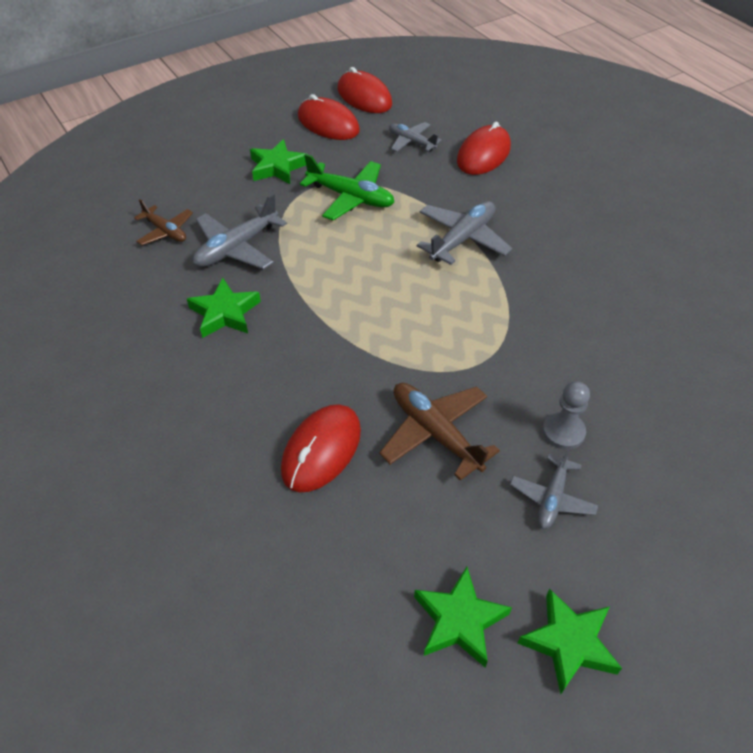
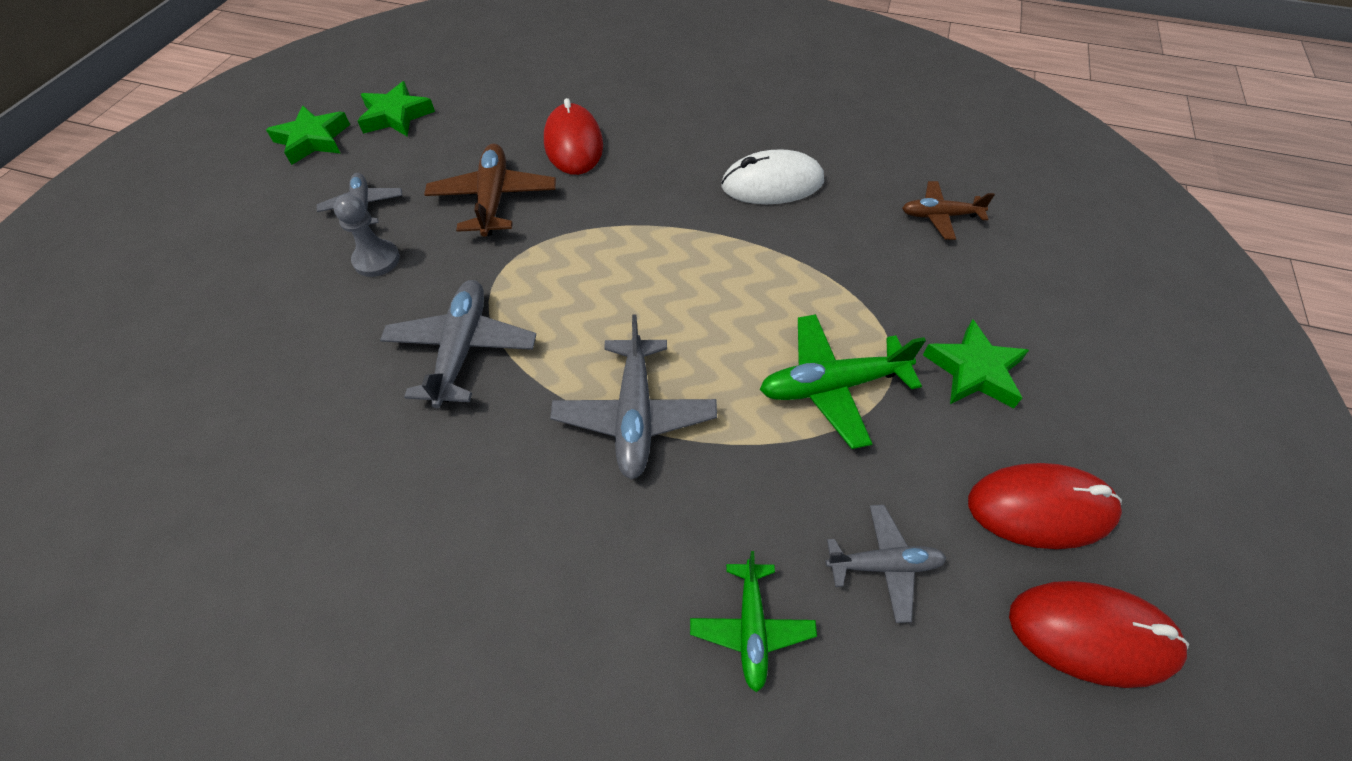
camera: 140 degrees right, 5 degrees up
green star [187,278,261,338] -> white mouse [721,149,824,204]
grey plane [193,193,287,270] -> grey plane moved to [380,280,536,408]
brown plane [379,383,500,480] -> brown plane turned 105 degrees counterclockwise [424,143,556,237]
red mouse [457,122,511,175] -> green plane [690,551,817,693]

